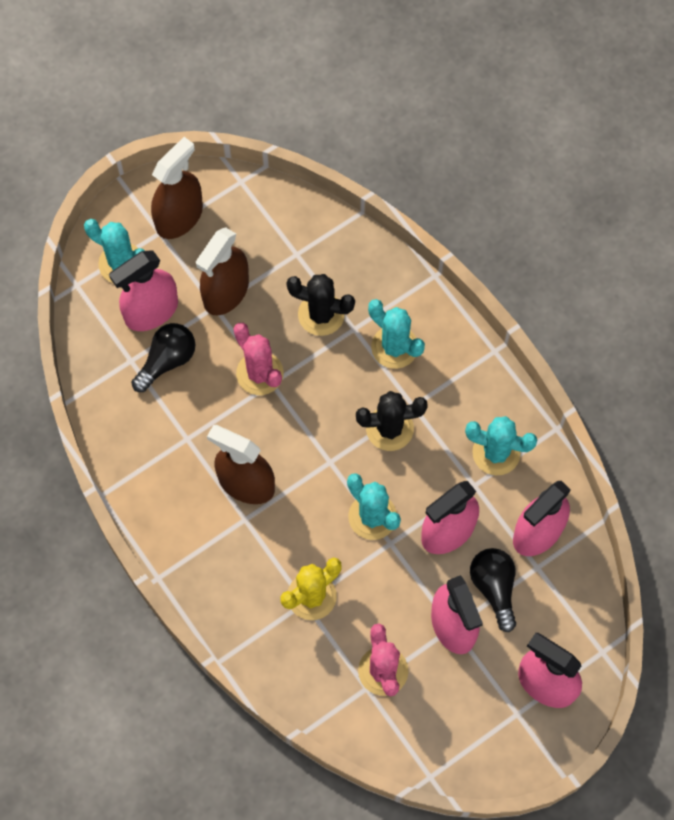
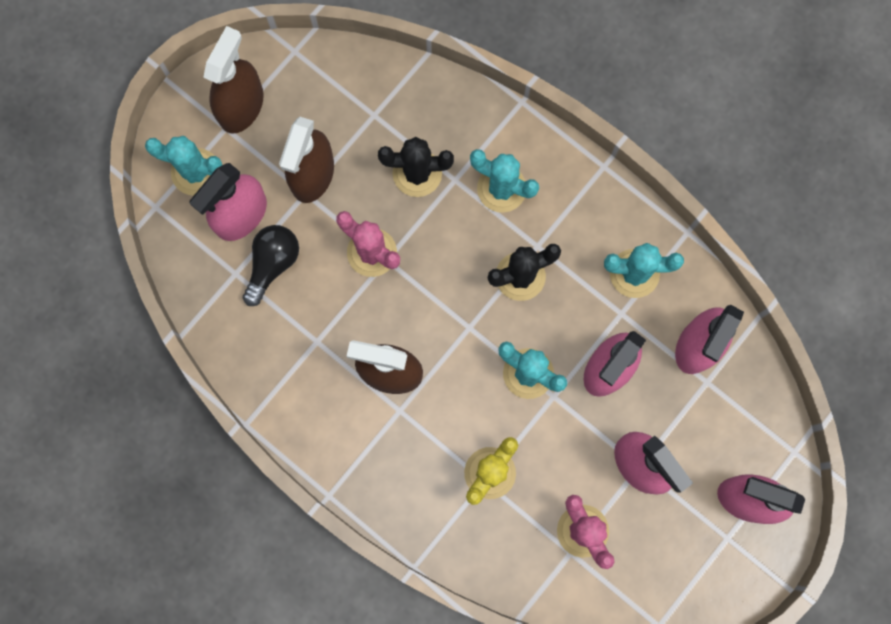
camera: 15 degrees left, 10 degrees up
black light bulb [470,548,516,632] -> none

